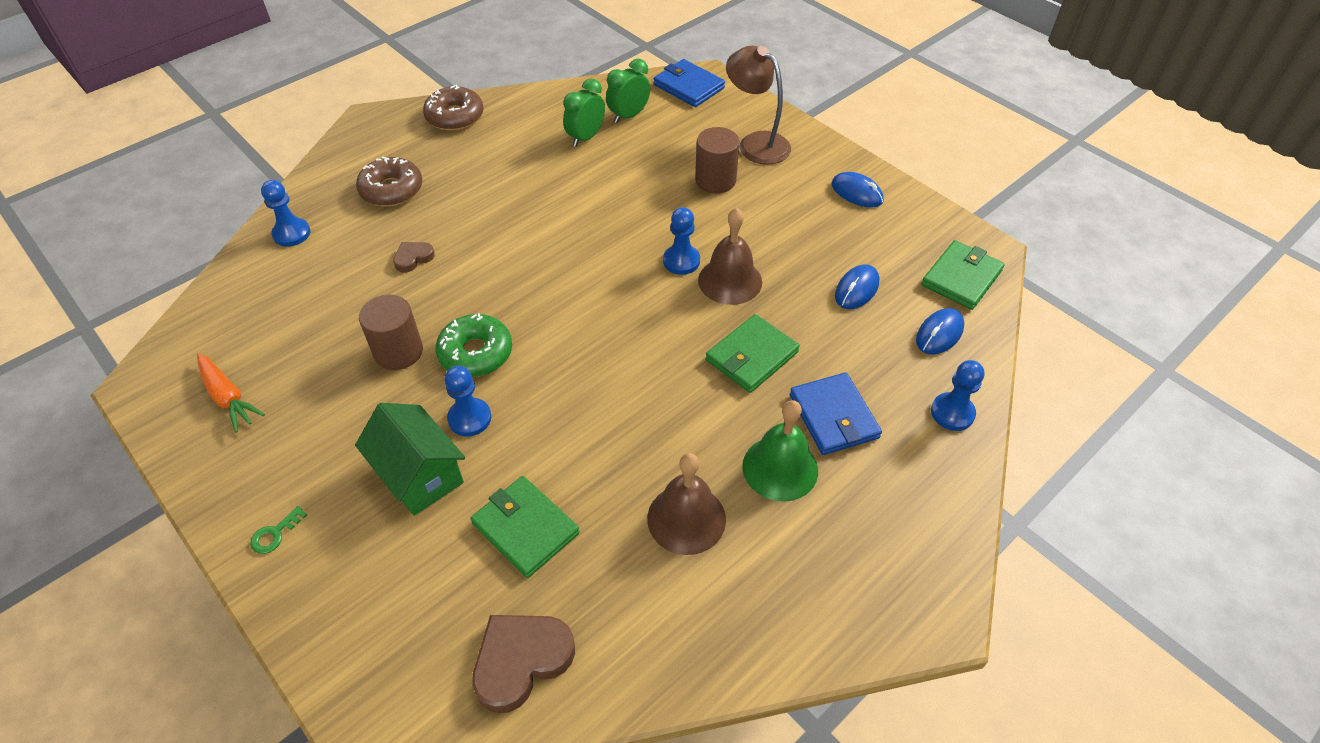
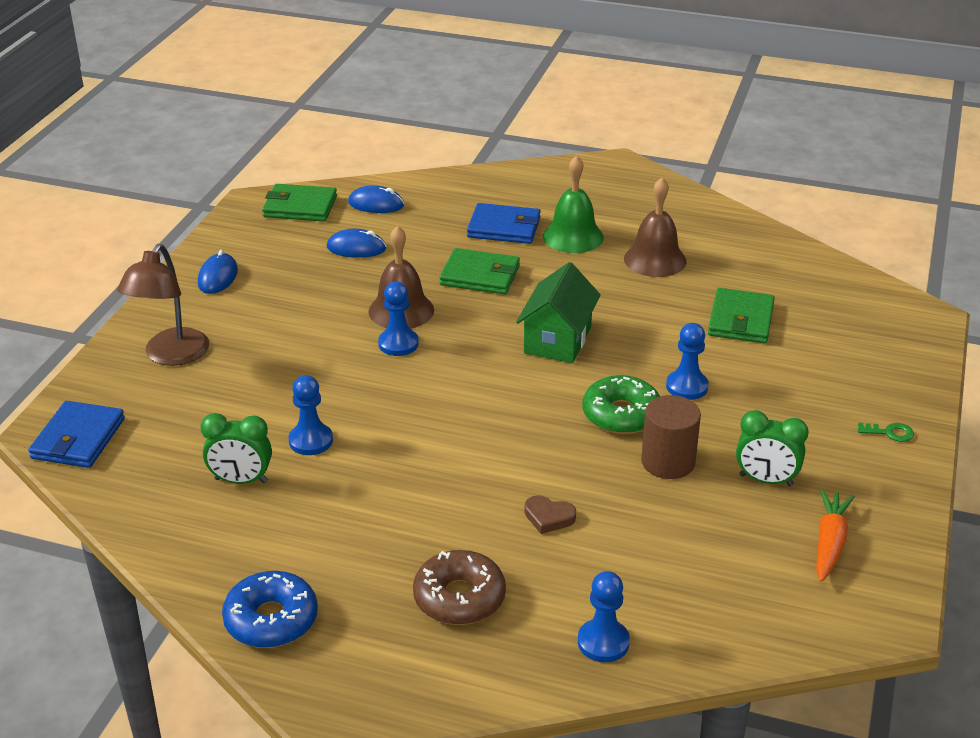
camera: 120 degrees left, 15 degrees down
green house [355,403,465,516] -> green house moved to [516,262,601,363]
brown donut [423,85,484,131] -> blue donut [222,571,318,648]
brown heart [472,615,575,713] -> none
green clock [606,59,650,123] -> green clock moved to [736,410,809,486]
brown cylinder [695,127,740,193] -> none
blue wallet [790,372,882,455] -> blue wallet turned 60 degrees clockwise [467,203,541,244]
blue pawn [931,360,984,431] -> blue pawn moved to [289,375,333,455]

